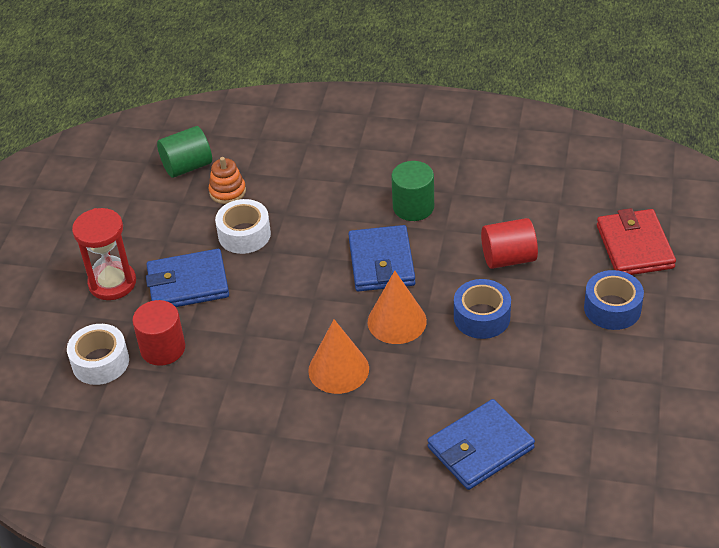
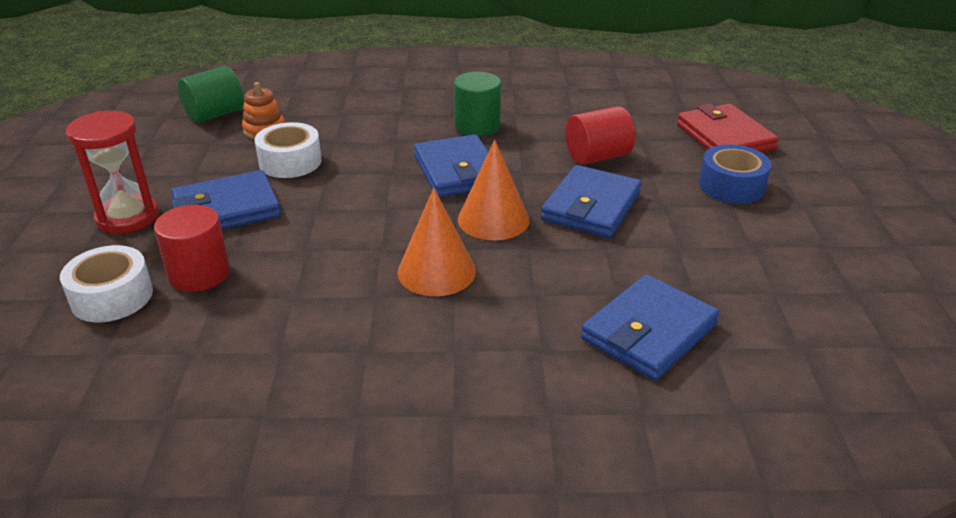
camera: 15 degrees left, 10 degrees down
blue tape [454,279,511,339] -> blue wallet [541,165,641,238]

